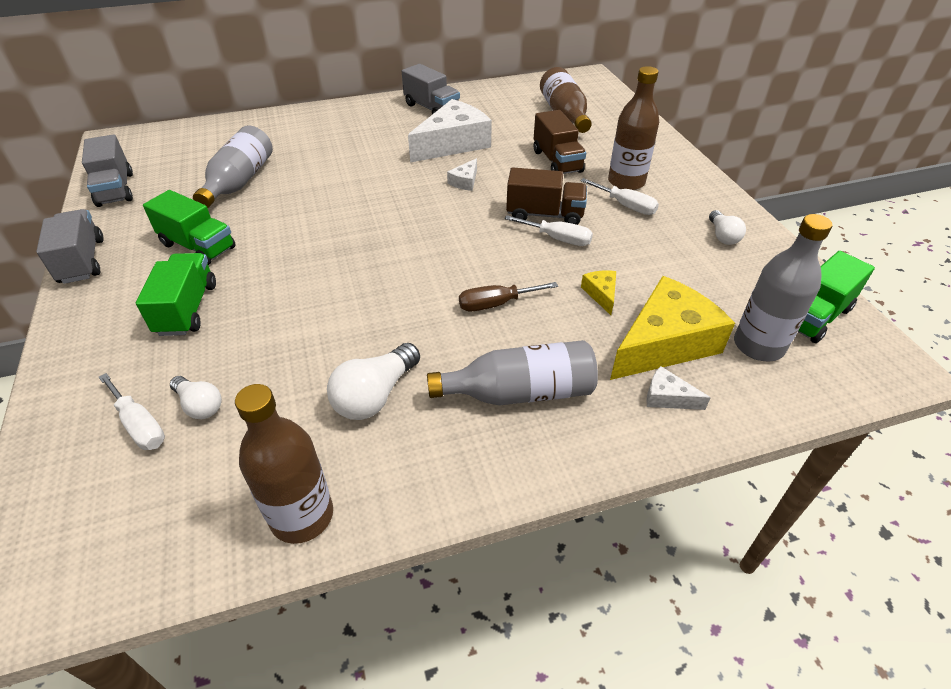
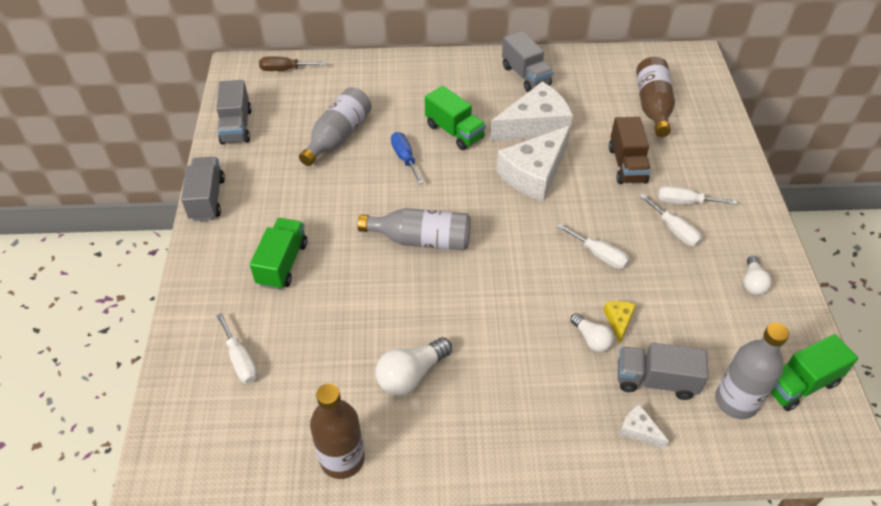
camera: 15 degrees right, 5 degrees up
green truck [143,190,236,265] -> green truck moved to [425,86,486,150]
white light bulb [170,376,222,419] -> white light bulb moved to [570,313,614,352]
grey bottle [427,340,598,405] -> grey bottle moved to [358,208,471,251]
white cheese [447,158,477,191] -> white cheese [496,125,571,201], size x2.32
brown screwdriver [459,282,558,312] -> brown screwdriver moved to [259,57,326,71]
brown truck [506,167,587,225] -> none
brown bottle [608,66,659,190] -> white screwdriver [658,186,737,205]
yellow cheese [610,276,735,380] -> grey truck [618,343,708,400]
none -> blue screwdriver [391,132,424,184]

